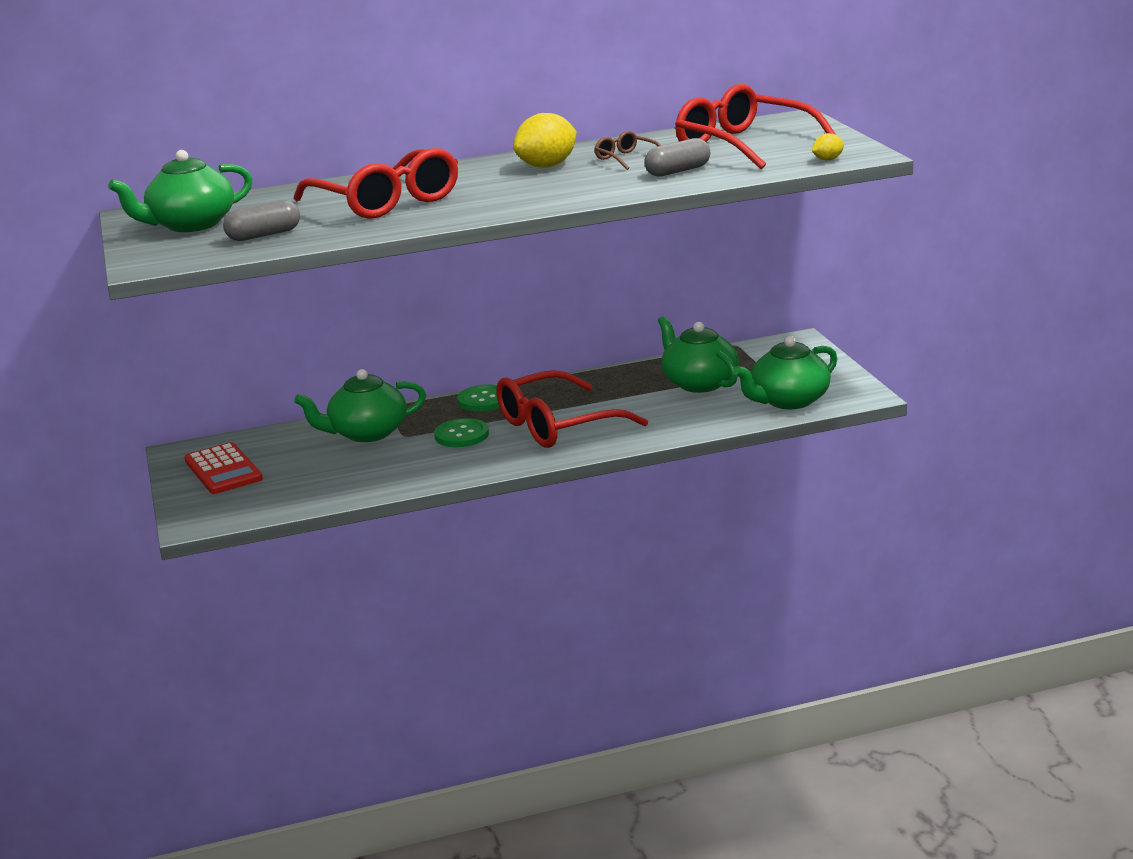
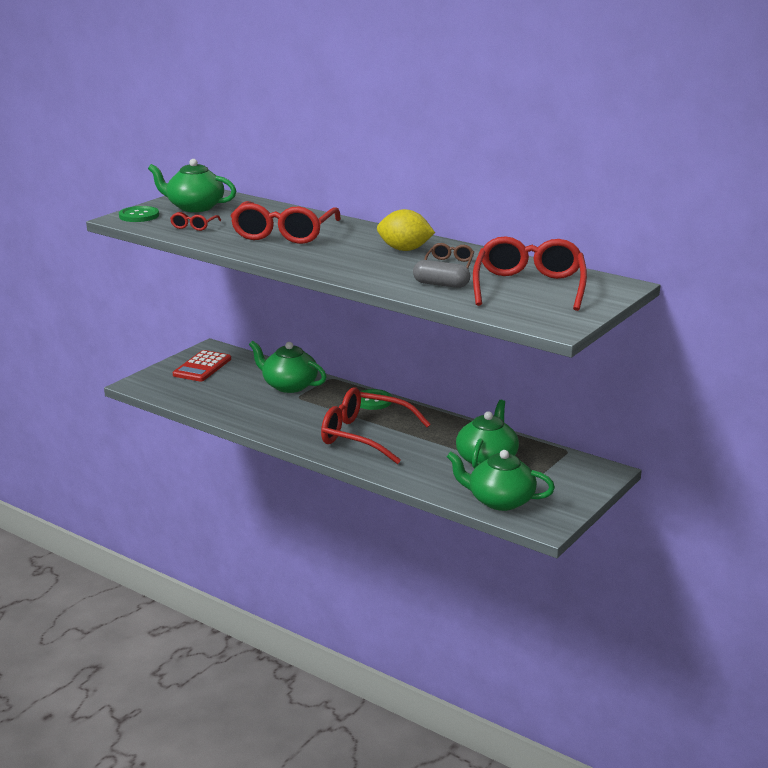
camera: 50 degrees right, 0 degrees up
grey capsule [223,200,300,241] -> red glasses [170,212,221,231]
green button [434,418,489,447] -> green button moved to [119,206,159,222]
yellow lemon [812,133,844,161] -> none

